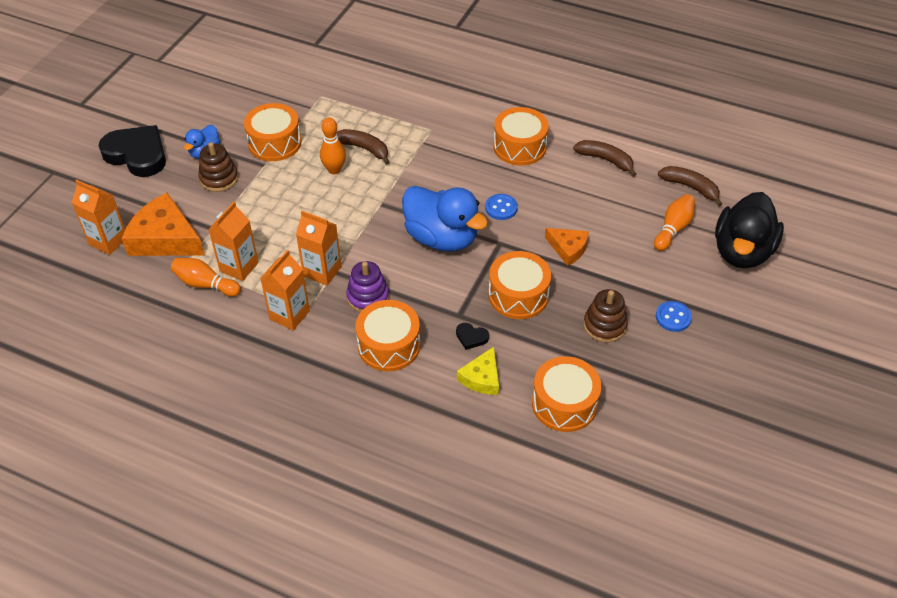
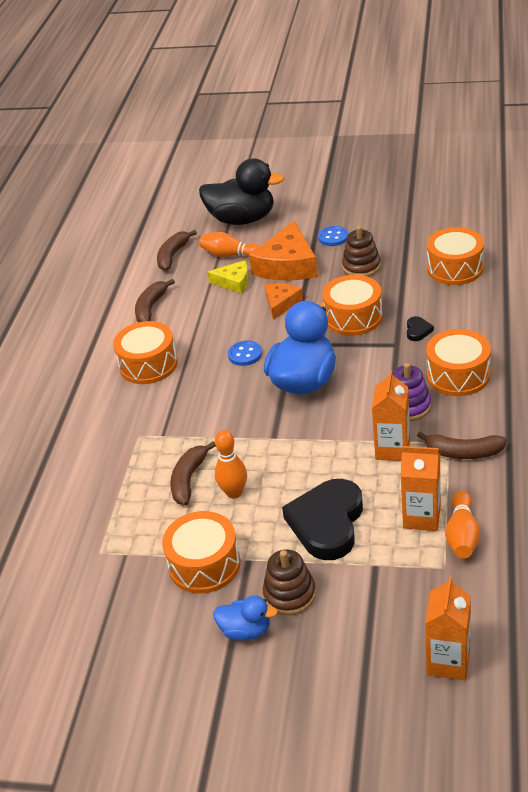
camera: 100 degrees left, 10 degrees down
black heart [99,125,166,177] -> black heart moved to [282,479,363,560]
orange cheese [122,193,205,256] -> orange cheese moved to [249,221,318,281]
orange carton [260,250,310,330] -> brown banana [417,432,507,459]
yellow cheese [457,347,499,395] -> yellow cheese moved to [207,260,249,294]

